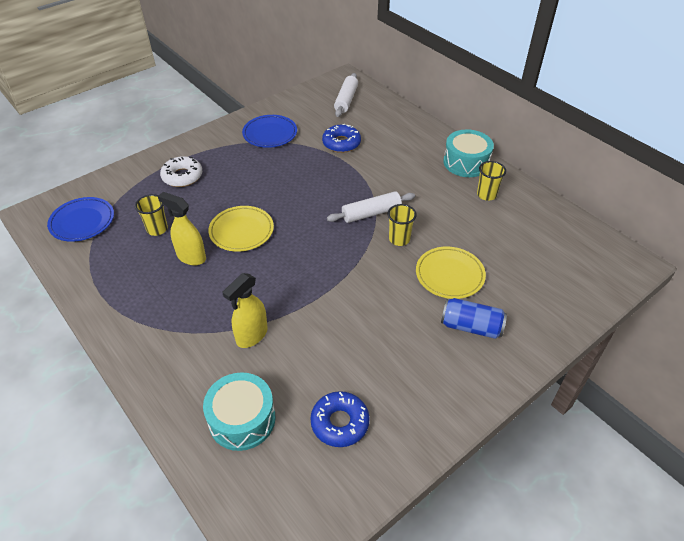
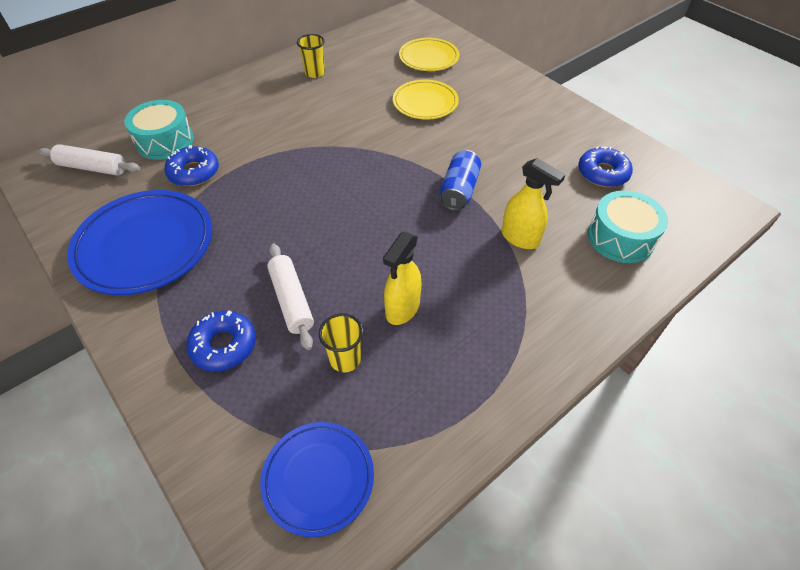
camera: 90 degrees left, 5 degrees up
white donut [160,156,203,187] -> blue donut [187,310,256,371]
yellow plate [208,206,274,252] -> yellow plate moved to [399,38,459,71]
blue plate [242,115,297,148] -> blue plate [67,190,212,295], size x1.64
white rolling pin [327,191,415,223] -> white rolling pin moved to [267,243,314,350]
yellow cup [388,204,417,246] -> none
blue can [441,298,507,339] -> blue can moved to [440,150,481,211]
turquoise drum [443,130,494,177] -> turquoise drum moved to [124,100,194,160]

